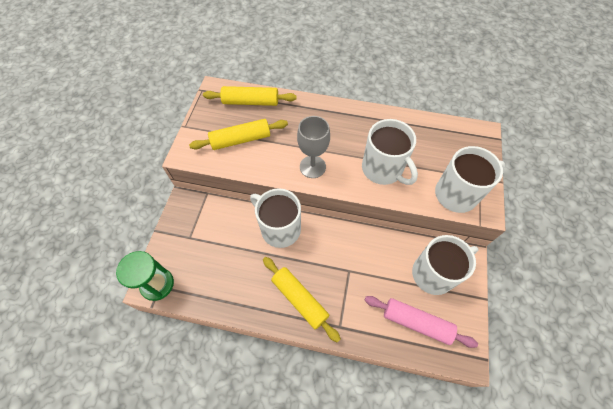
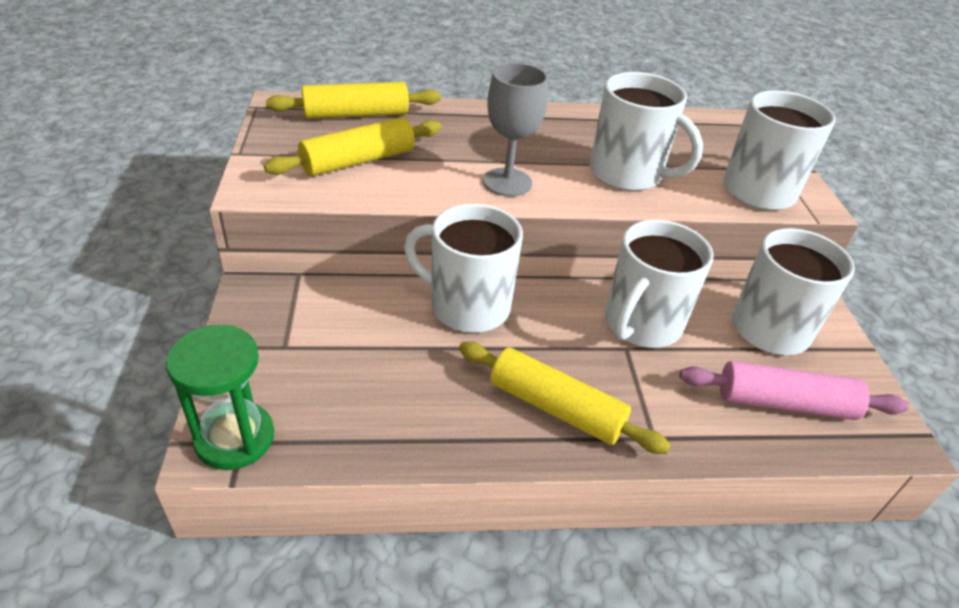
camera: 20 degrees left, 20 degrees down
none -> white mug [605,220,714,348]

